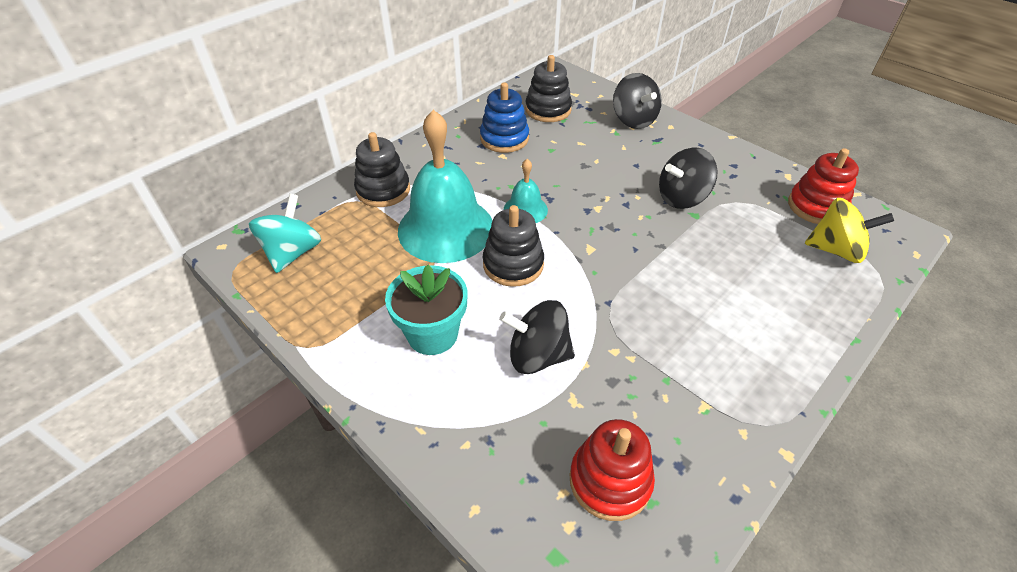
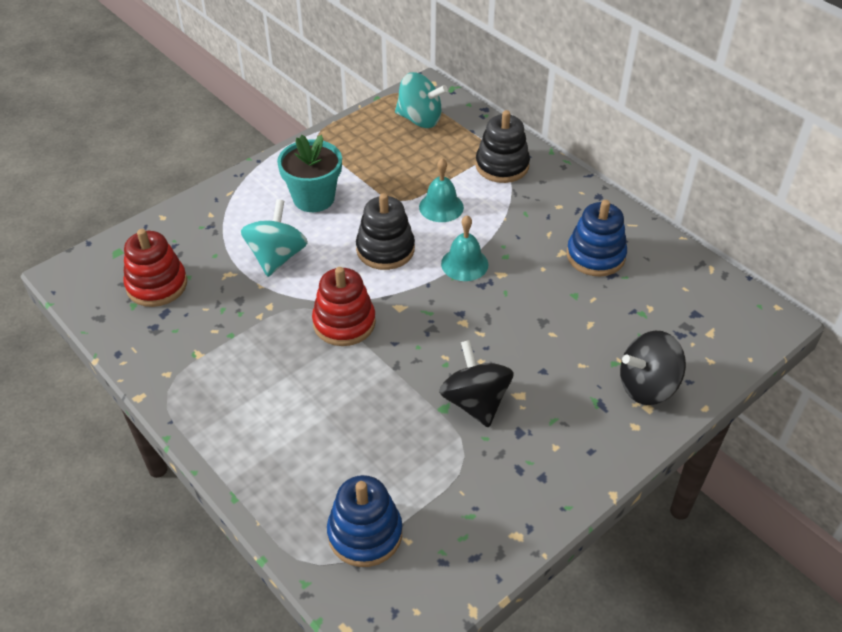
camera: 95 degrees right, 0 degrees up
turquoise bell [398,110,493,263] -> turquoise bell [419,158,464,222], size x0.48
black spinning top [499,300,575,374] -> turquoise spinning top [241,199,308,277]
black stacking toy [525,55,572,122] -> none
red stacking toy [788,148,859,224] -> red stacking toy moved to [312,267,376,346]
yellow spinning top [805,198,894,263] -> blue stacking toy [327,475,402,567]

